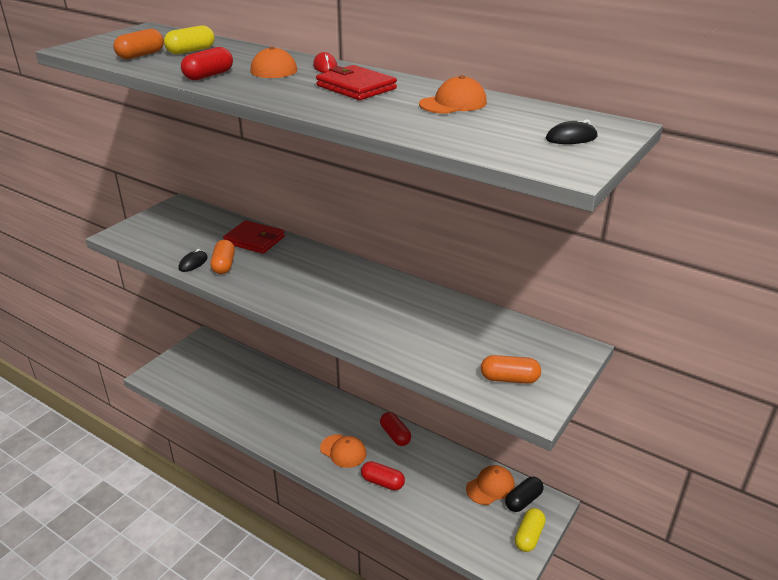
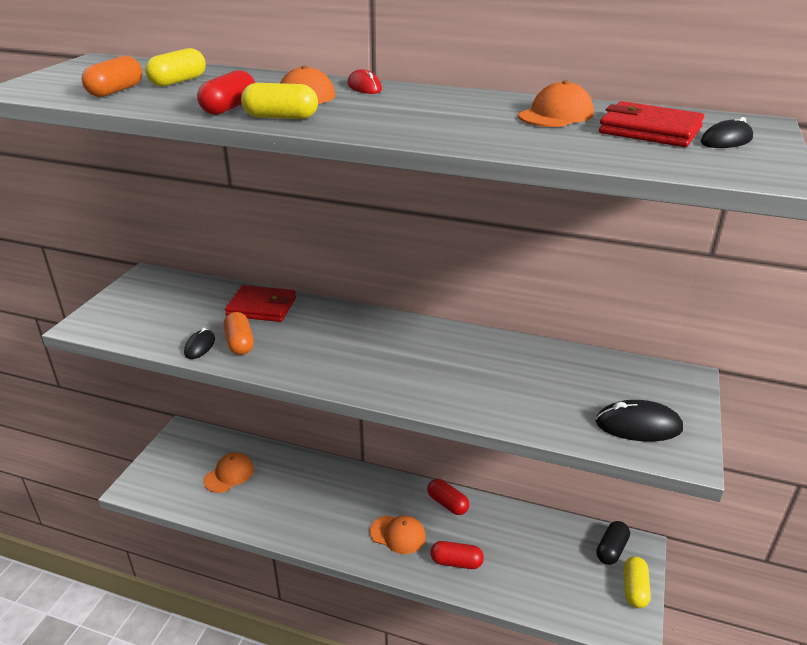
camera: 15 degrees left, 0 degrees up
red wallet [316,65,397,100] -> red wallet moved to [599,101,704,147]
orange cap [466,465,515,505] -> orange cap moved to [204,452,254,493]
orange capsule [481,355,541,384] -> black mouse [596,400,683,442]
none -> yellow capsule [241,83,318,119]

